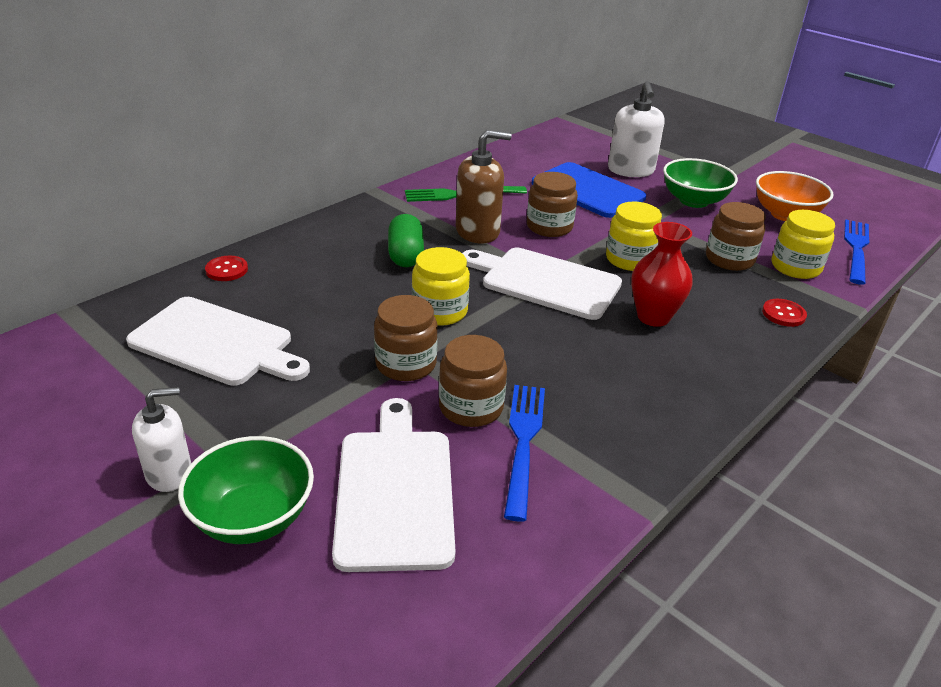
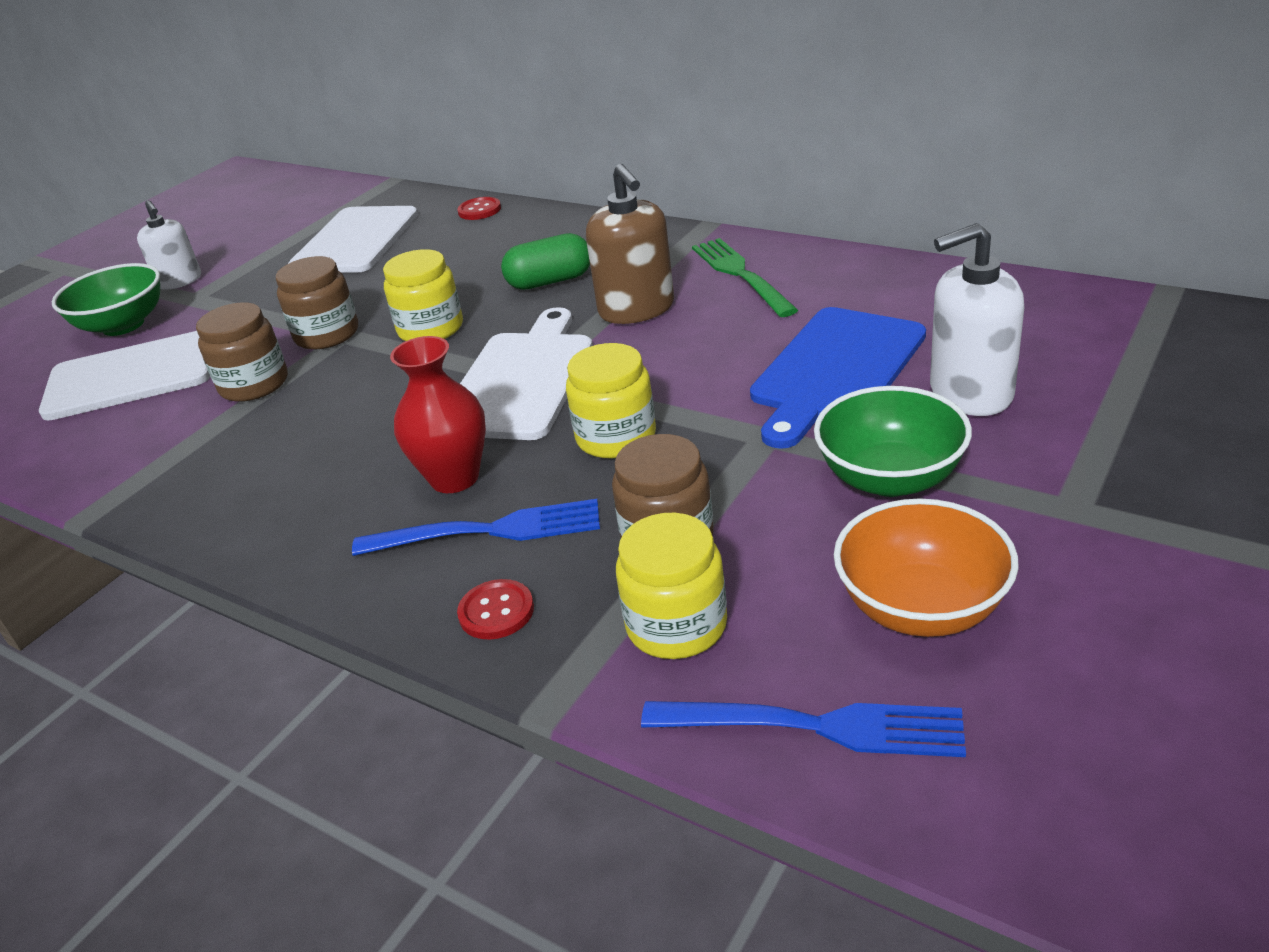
camera: 85 degrees right, 0 degrees up
blue fork [504,385,545,522] -> blue fork moved to [352,499,600,556]
brown jar [527,172,578,237] -> none

